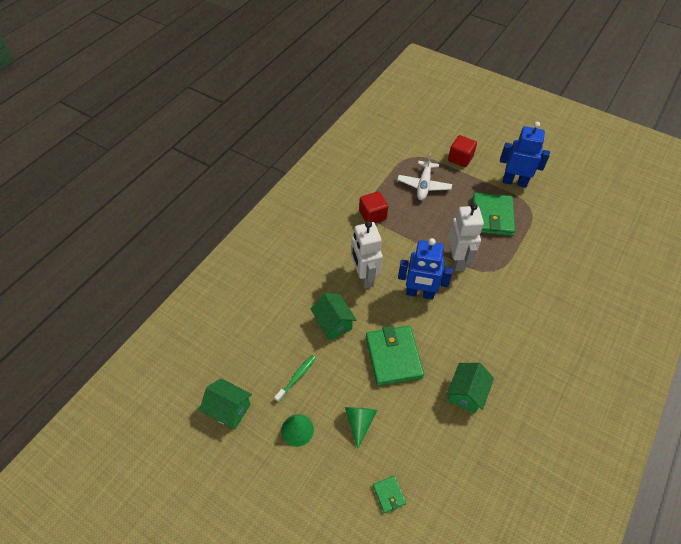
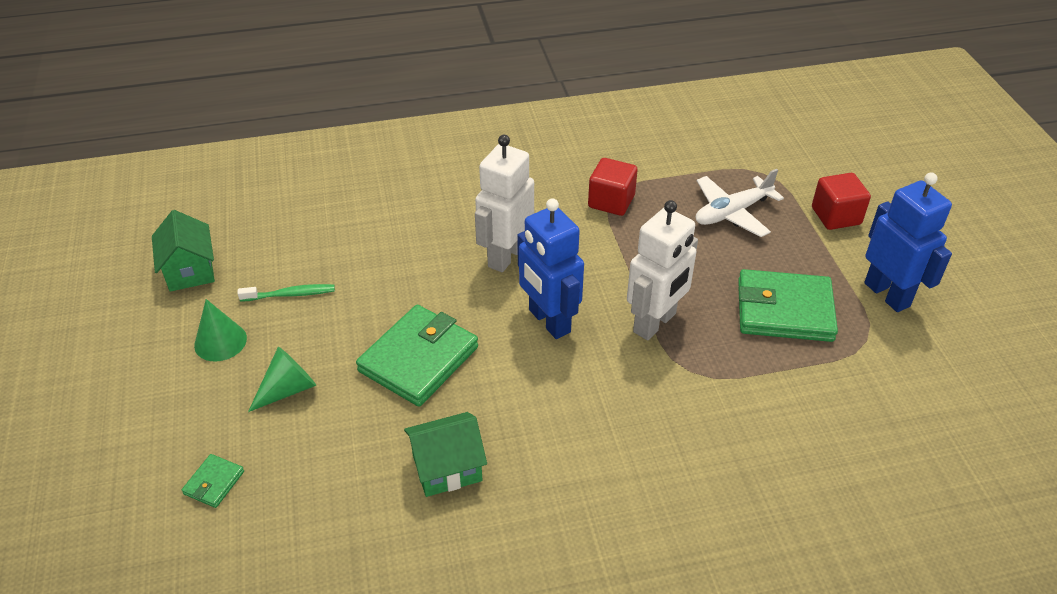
camera: 45 degrees right, 10 degrees down
green house [311,293,357,341] -> none
green wallet [472,193,515,236] -> green wallet turned 45 degrees clockwise [738,269,838,342]

